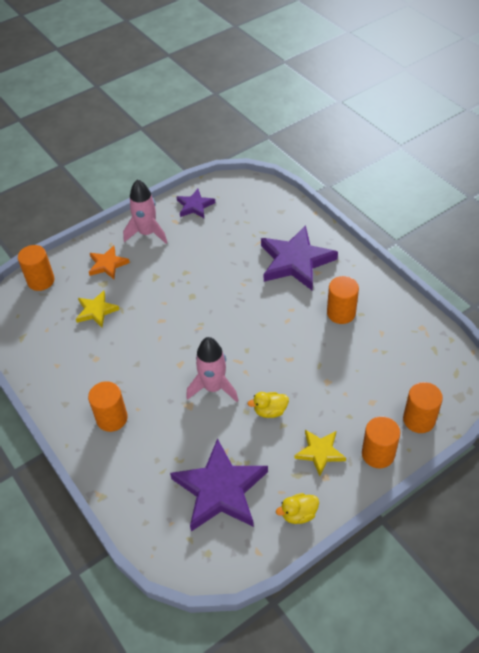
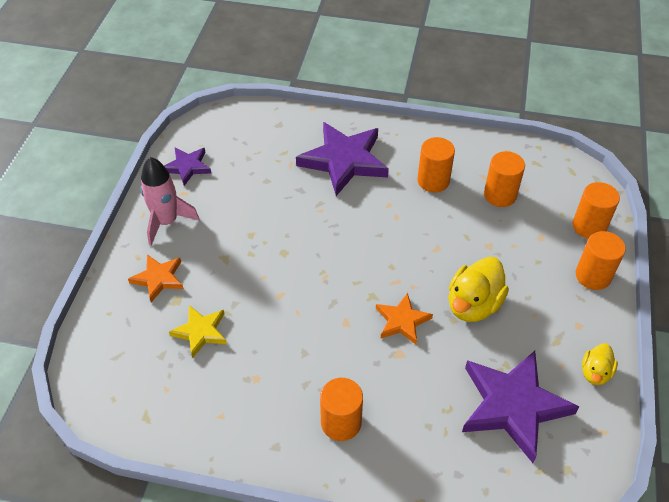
camera: 45 degrees left, 0 degrees up
orange cylinder [18,245,55,291] -> orange cylinder moved to [484,151,525,207]
pink rocket [186,337,239,402] -> orange star [376,292,433,345]
yellow duck [248,392,289,418] -> yellow duck [449,257,509,322], size x1.76
yellow star [294,430,346,476] -> none

